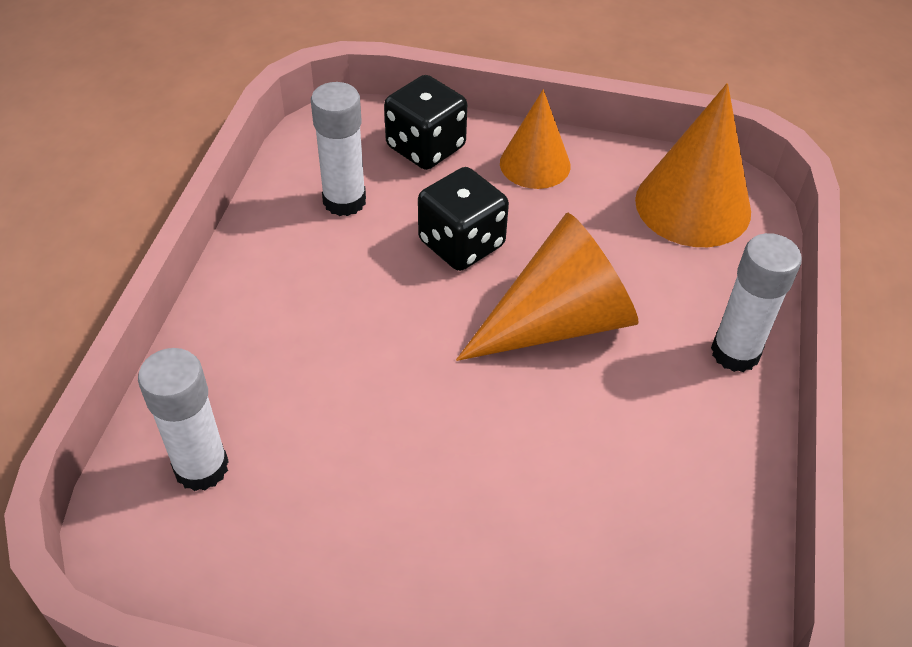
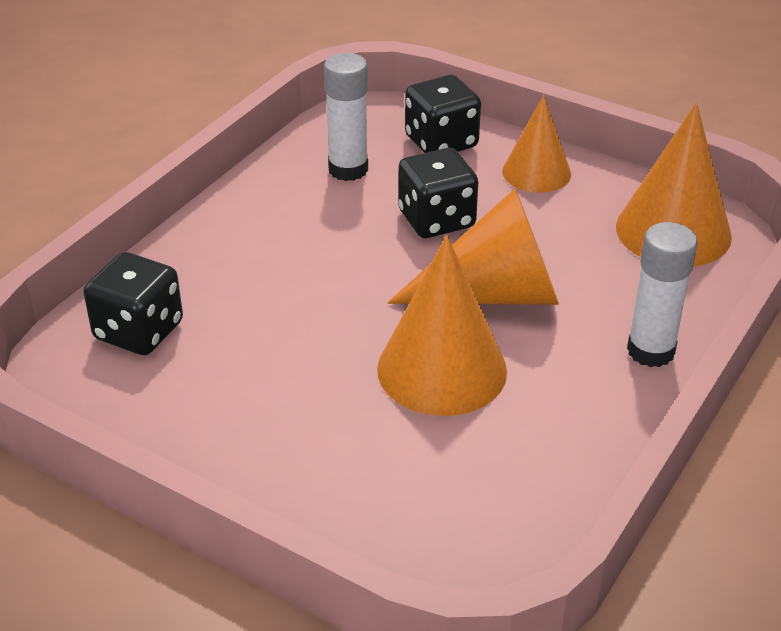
camera: 20 degrees right, 10 degrees down
white glue stick [138,348,229,491] -> black dice [84,252,183,355]
none -> orange cone [377,235,507,416]

